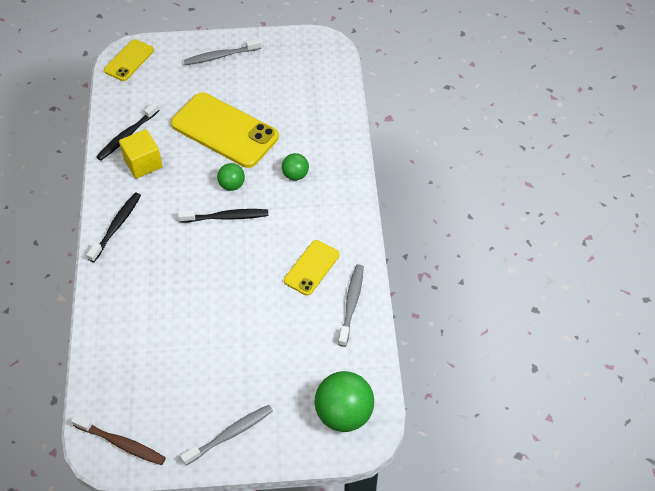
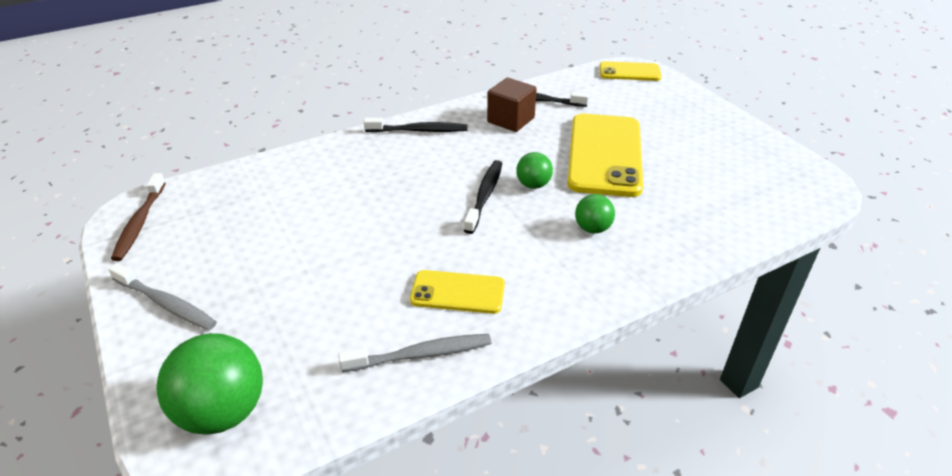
camera: 65 degrees right, 15 degrees down
yellow cube [119,129,163,179] -> brown cube [487,77,537,132]
black toothbrush [178,209,268,223] -> black toothbrush turned 135 degrees counterclockwise [464,160,502,234]
grey toothbrush [184,39,261,65] -> none

